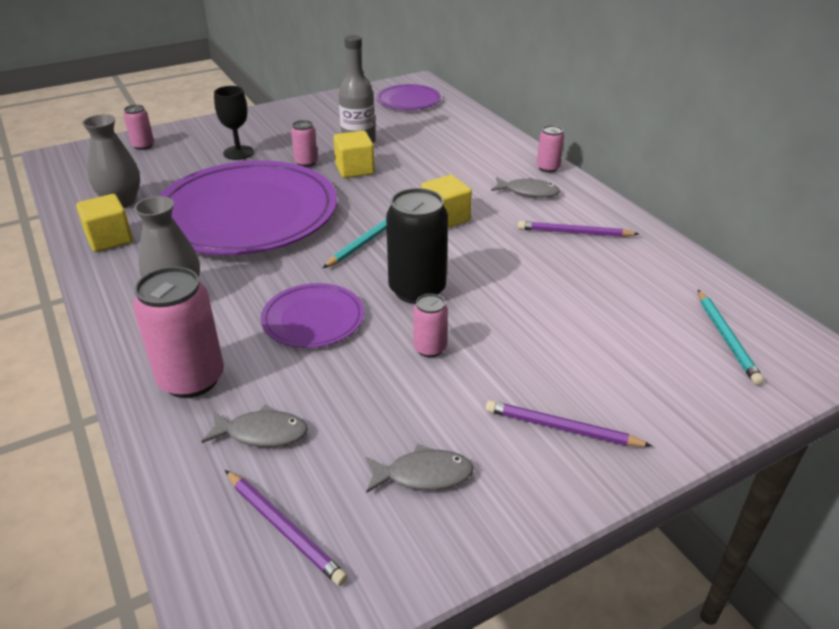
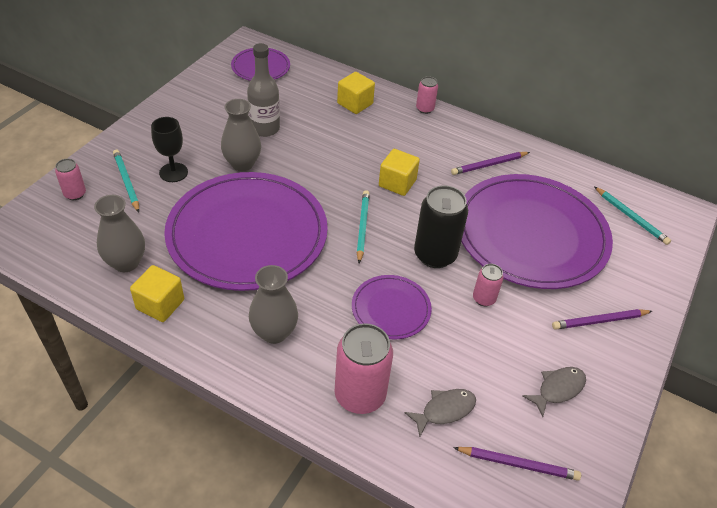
camera: 35 degrees left, 10 degrees up
pink can [291,120,318,167] -> grey vase [221,99,261,171]
yellow cube [333,131,375,178] -> yellow cube moved to [337,72,375,114]
grey fish [491,177,560,198] -> none
none -> turquoise pencil [113,150,139,213]
none -> purple plate [461,174,613,289]

